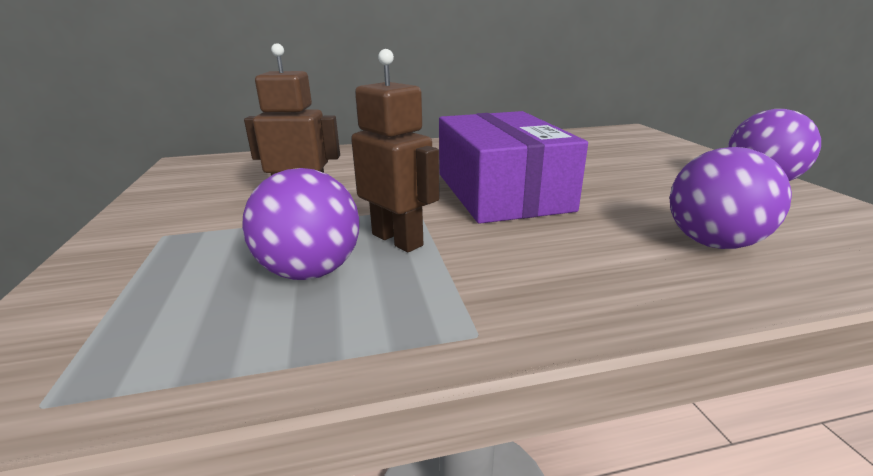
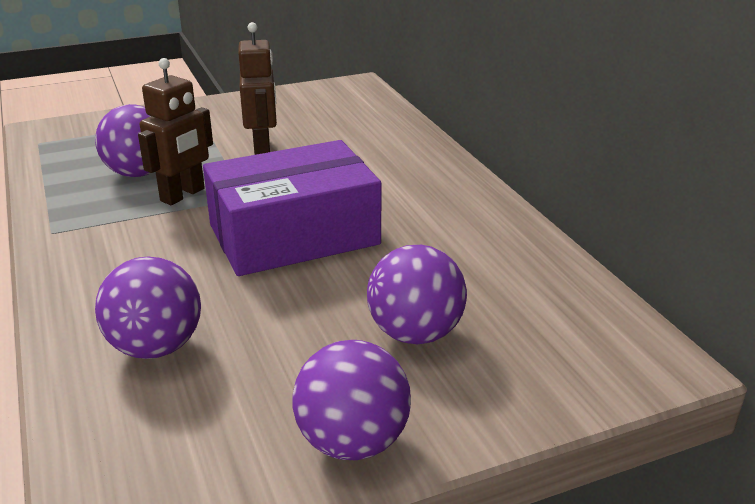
camera: 80 degrees right, 5 degrees up
none -> purple ball [367,245,467,344]

